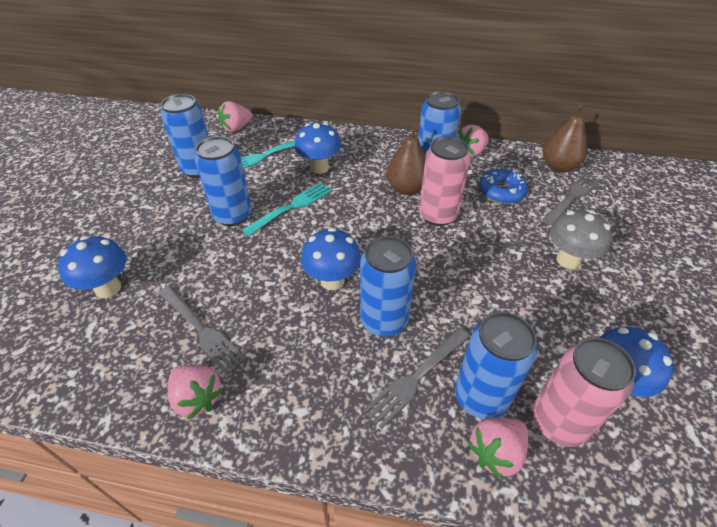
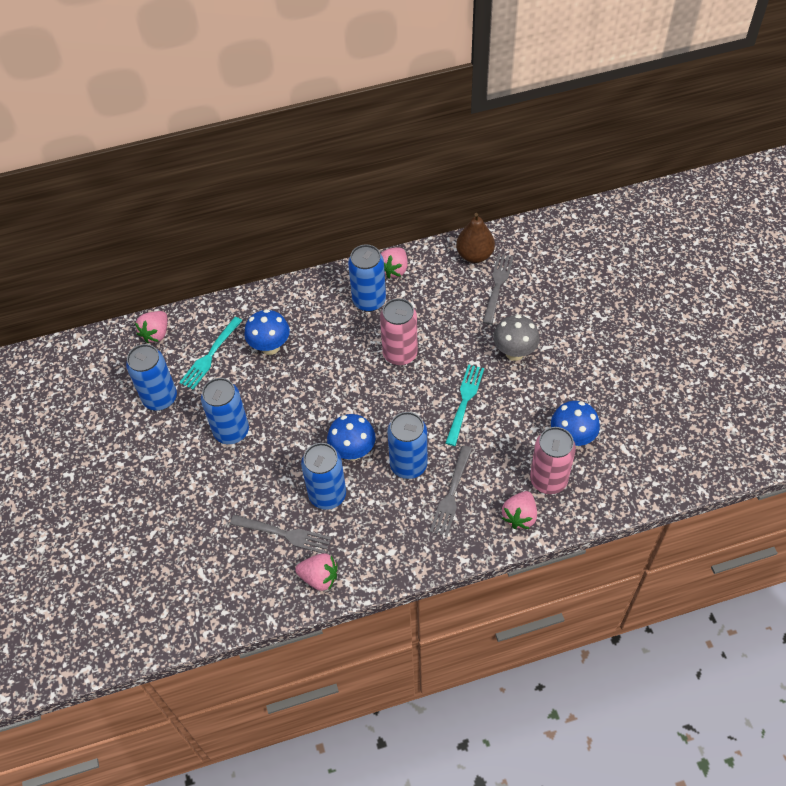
camera: 25 degrees left, 10 degrees up
blue mushroom [58,236,126,298] -> none
turquoise fork [242,182,332,236] -> turquoise fork moved to [446,364,484,446]
brown pear [387,125,426,195] -> none
blue can [455,312,537,419] -> blue can moved to [301,443,346,510]
blue donut [479,169,528,204] -> none

